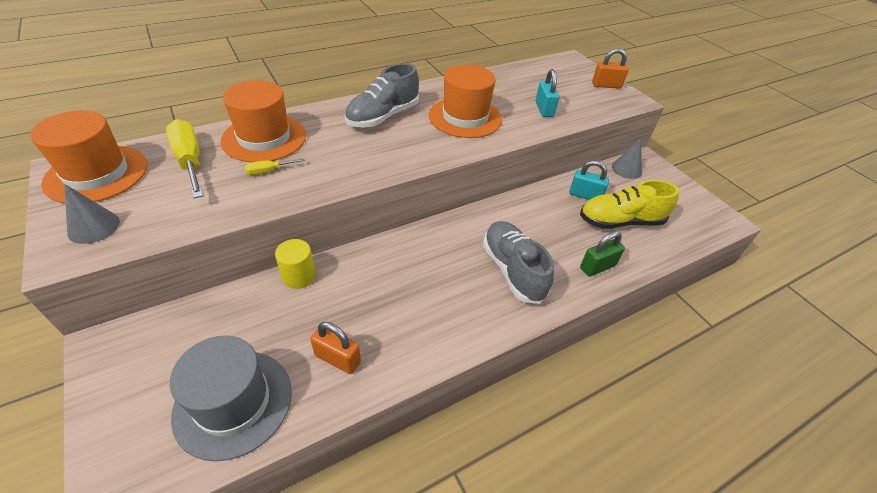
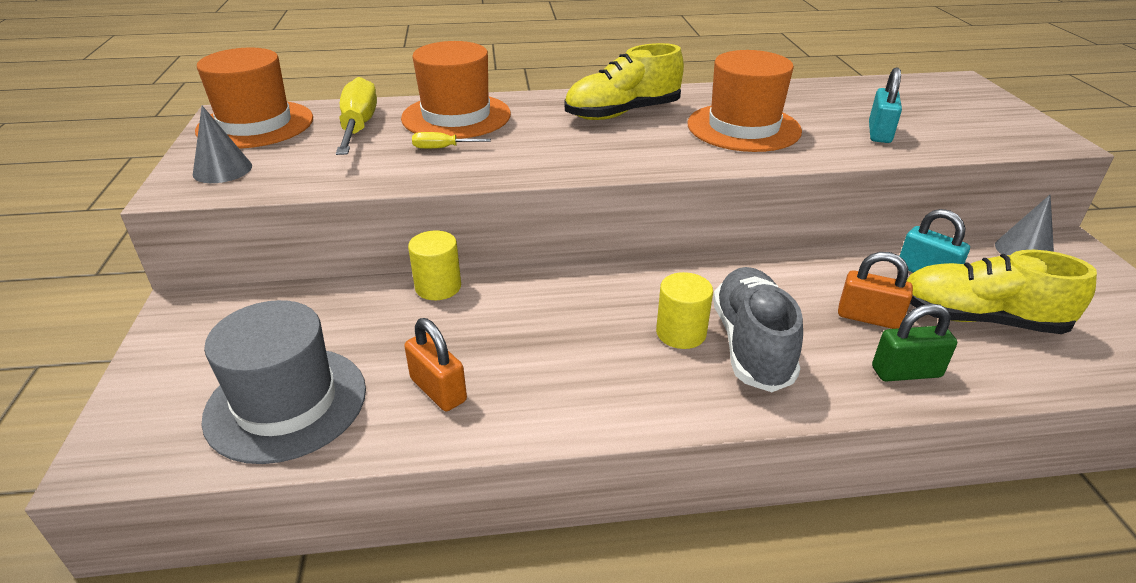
camera: 25 degrees right, 10 degrees down
grey shoe [345,63,419,128] -> yellow shoe [565,43,684,120]
orange padlock [592,48,629,89] -> orange padlock moved to [838,252,913,329]
none -> yellow cylinder [656,272,713,349]

